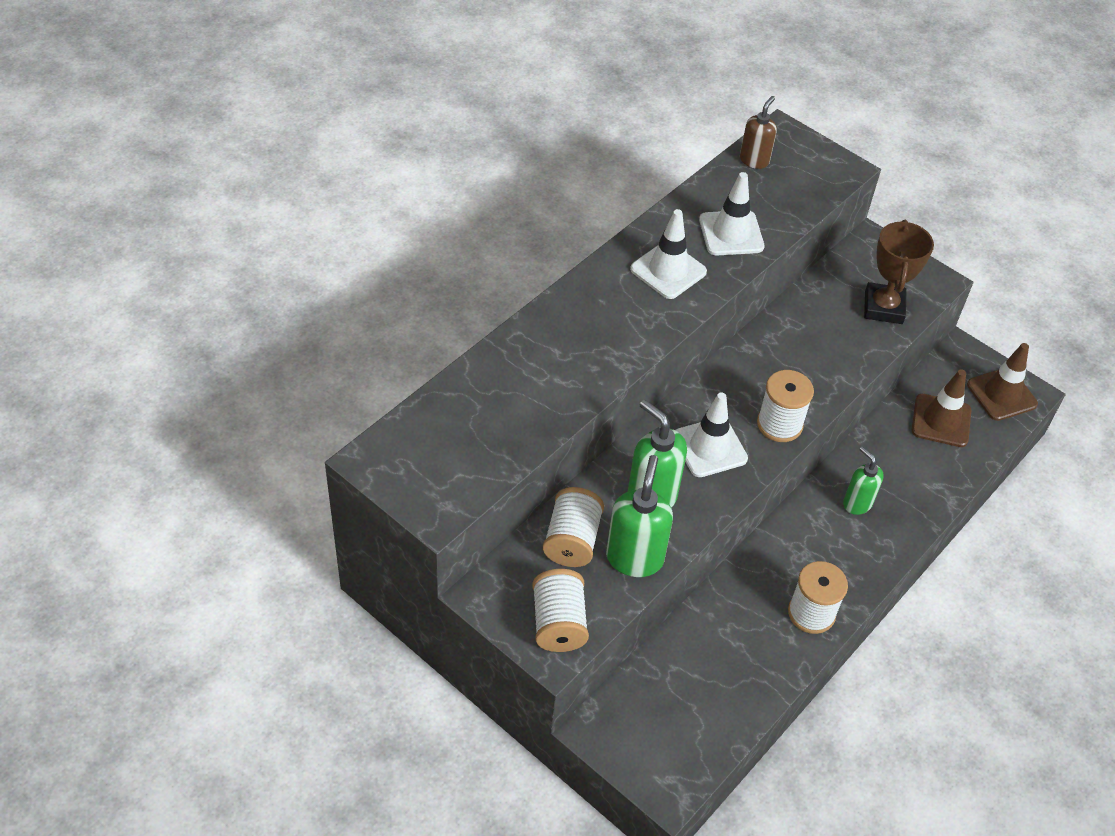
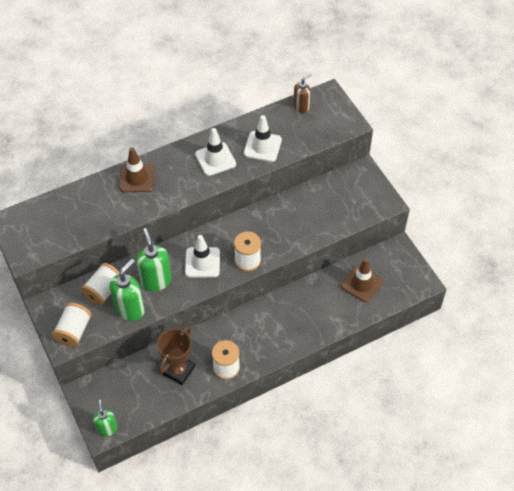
camera: 25 degrees right, 5 degrees up
green soap dispenser [843,447,884,515] -> green soap dispenser moved to [93,400,117,436]
brown trophy [864,220,934,324] -> brown trophy moved to [157,326,195,385]
brown traffic cone [967,343,1038,421] -> brown traffic cone moved to [119,147,155,192]

